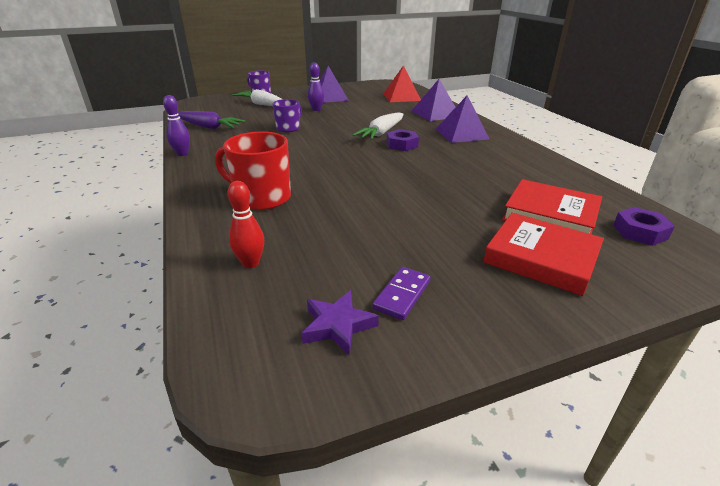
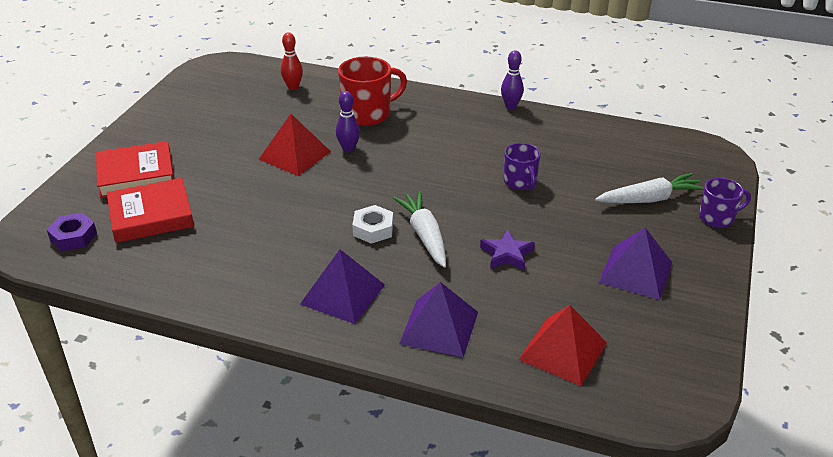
camera: 130 degrees right, 5 degrees up
purple carrot [178,111,245,129] -> none
purple star [302,290,379,356] -> purple star moved to [480,229,535,270]
purple bowling pin [308,62,324,111] -> purple bowling pin moved to [336,91,360,152]
purple domino [372,267,431,320] -> none
purple nut [387,129,419,151] -> white nut [352,205,393,244]
none -> red pyramid [259,114,331,176]

